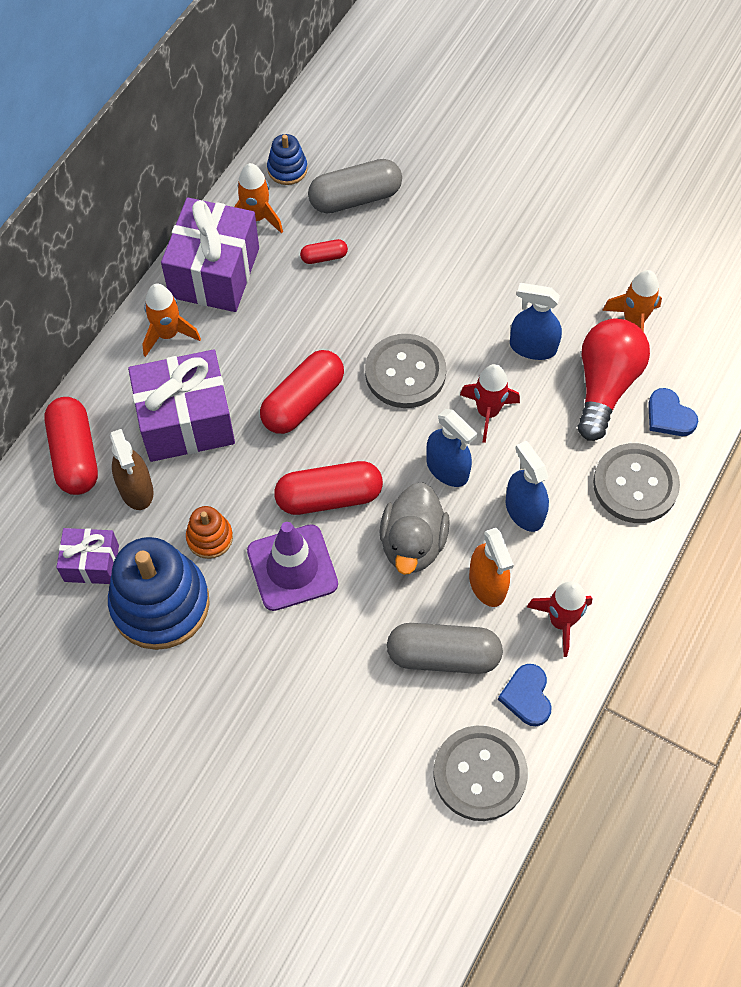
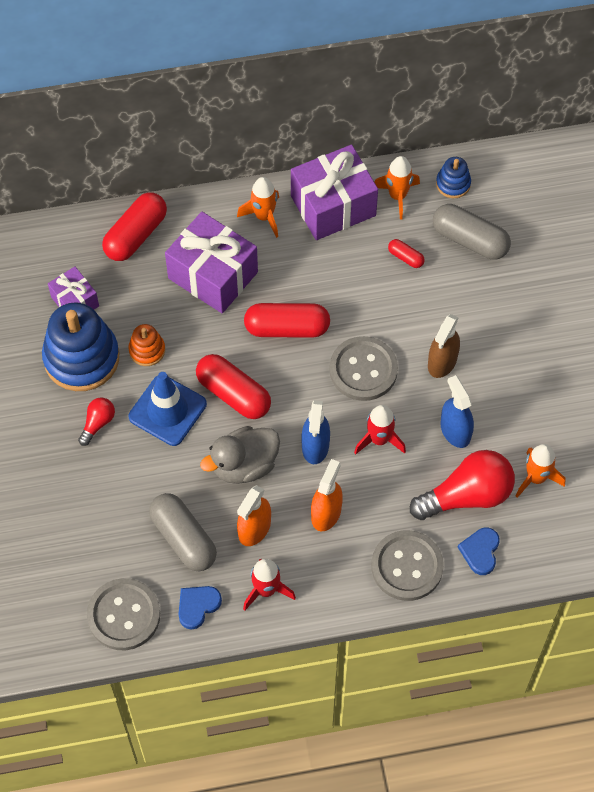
camera: 50 degrees right, 0 degrees up
brown spray bottle [110,429,154,510] -> brown spray bottle moved to [428,314,460,378]
purple traffic cone [247,522,338,611] -> blue traffic cone [129,372,207,446]
blue spray bottle [506,441,549,532] -> orange spray bottle [311,459,343,532]
none -> red light bulb [78,397,115,446]

